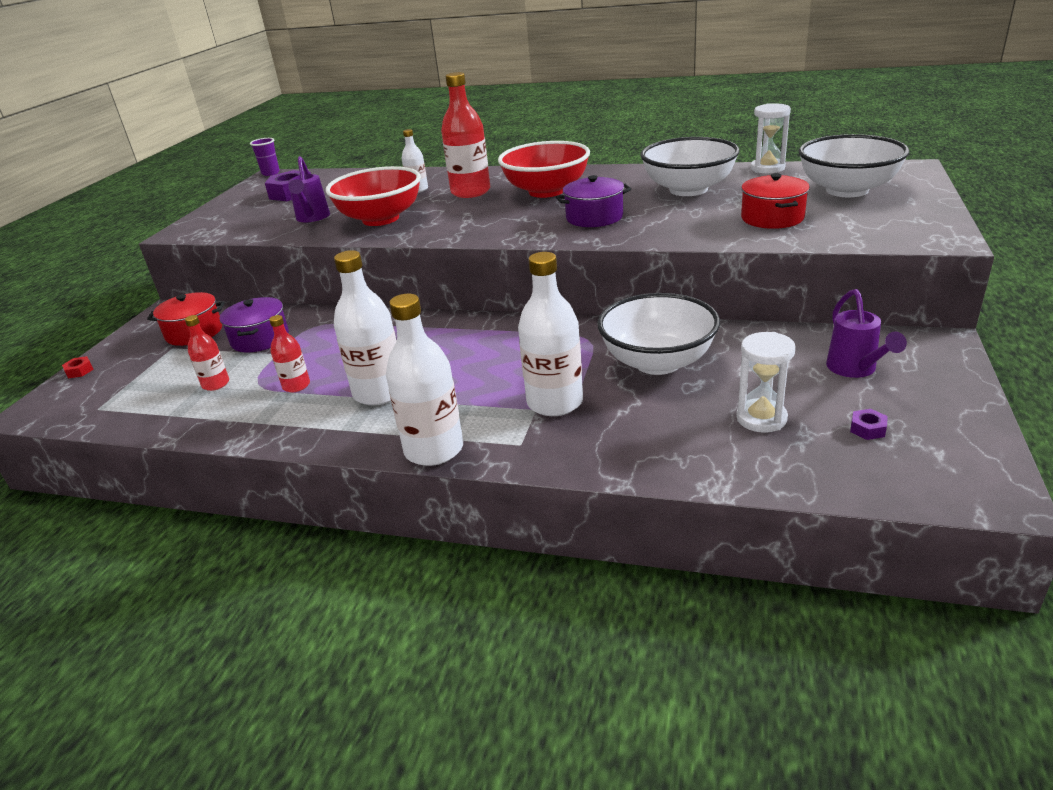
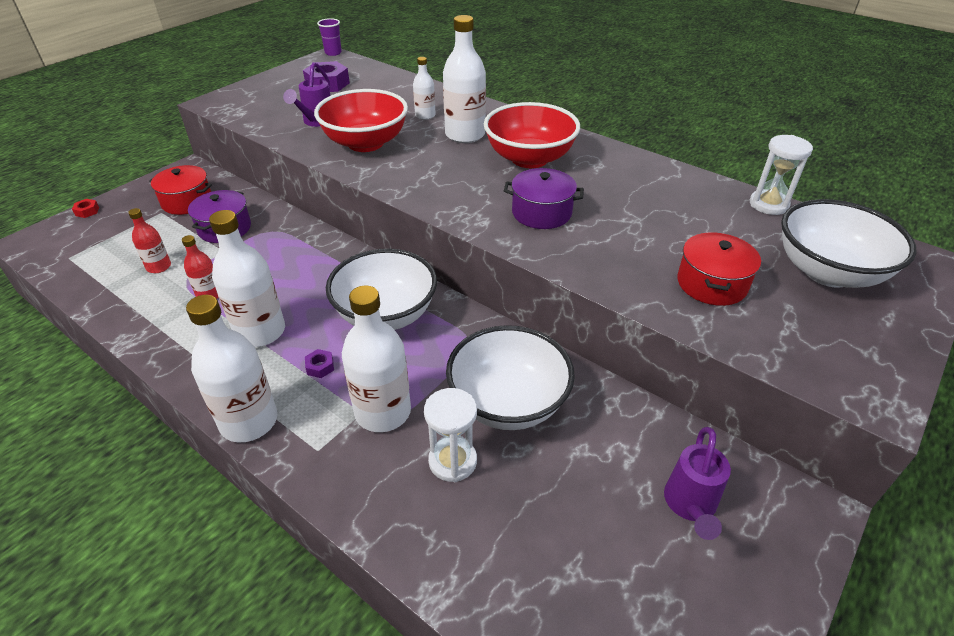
camera: 20 degrees right, 10 degrees up
red bottle [441,72,490,198] -> white bottle [443,15,486,143]
white bowl [641,137,740,196] -> white bowl moved to [326,249,437,330]
white hourglass [736,332,796,432] -> white hourglass moved to [424,388,477,482]
purple nut [850,409,888,440] -> purple nut moved to [305,349,334,378]

